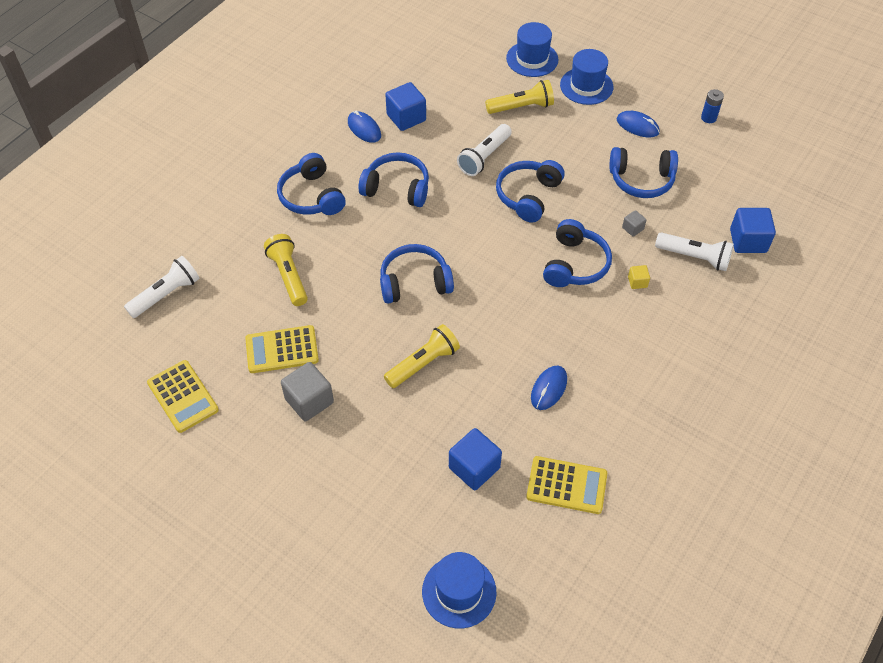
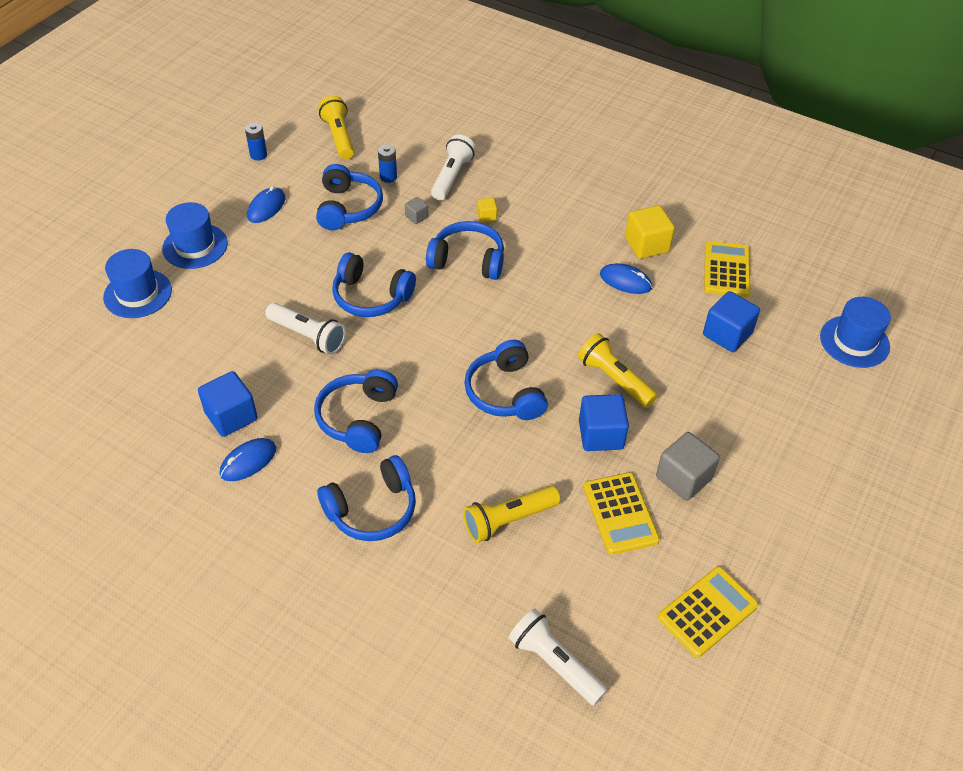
camera: 95 degrees left, 5 degrees down
yellow flashlight [485,80,554,114] -> yellow flashlight moved to [318,96,354,159]
blue cube [730,208,776,253] -> blue cube moved to [579,394,629,451]
none -> blue battery [378,144,397,183]
none -> yellow cube [625,205,675,259]

